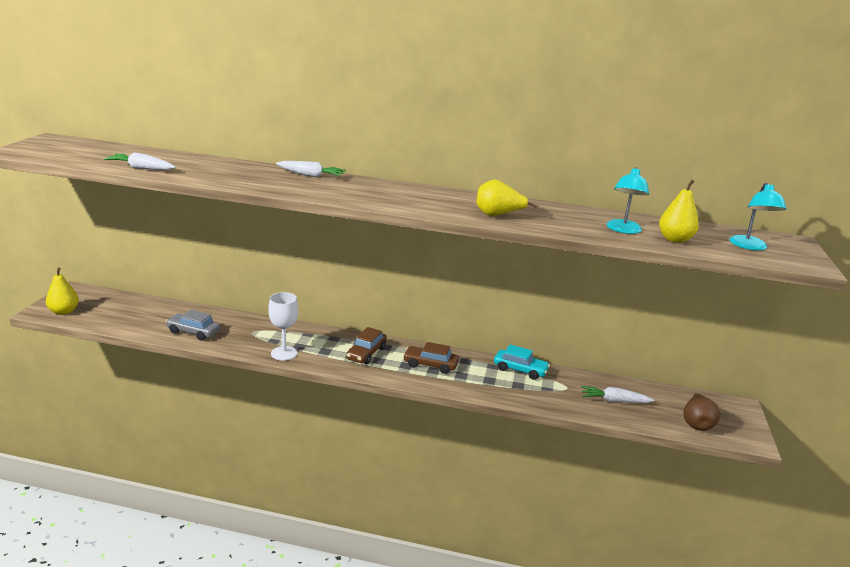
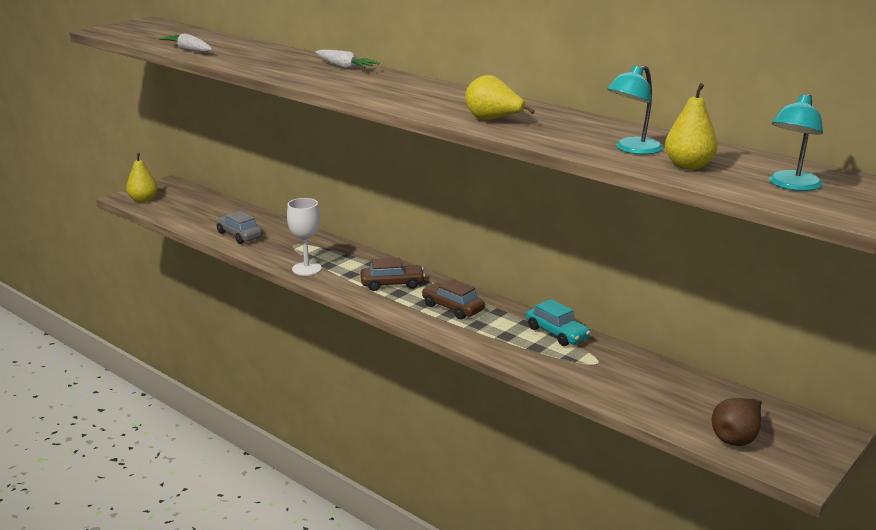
camera: 30 degrees right, 0 degrees up
brown car [346,327,387,364] -> brown car turned 150 degrees counterclockwise [360,258,425,291]
white carrot [581,386,655,403] -> none

